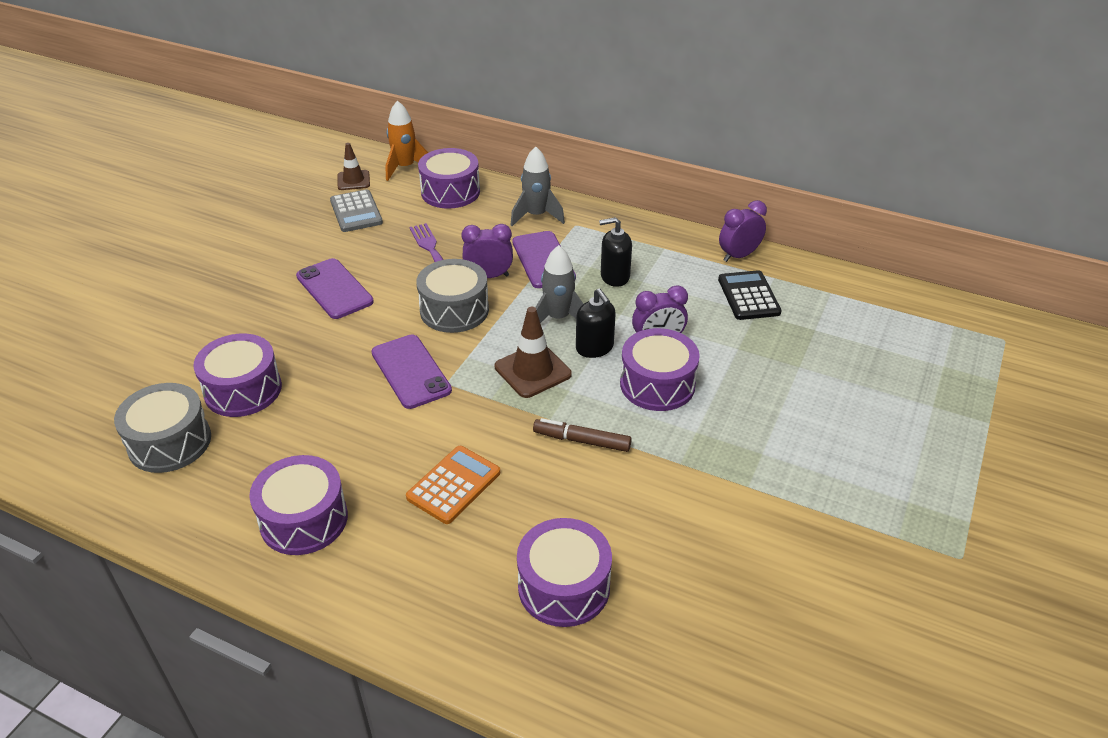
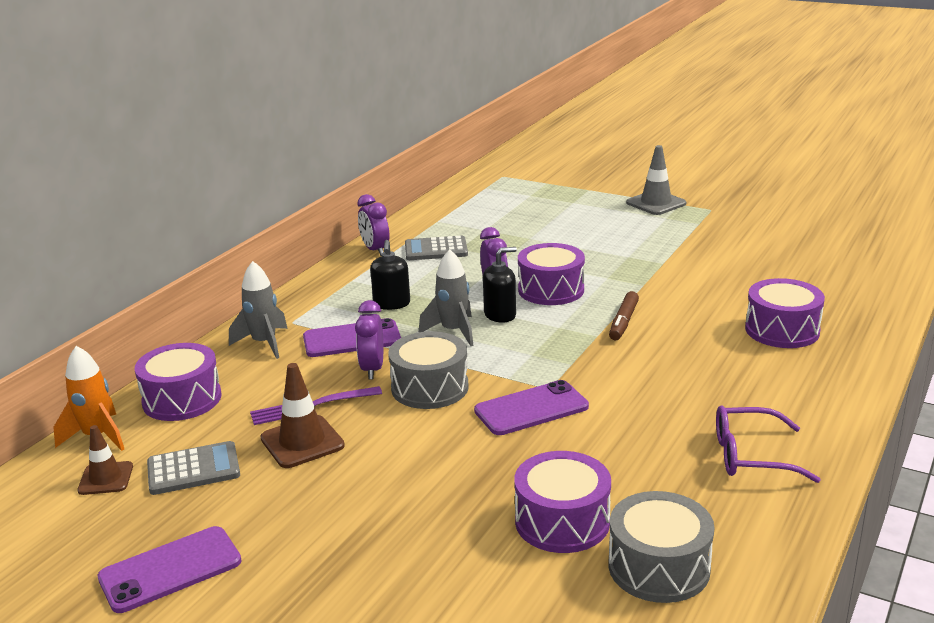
camera: 85 degrees left, 15 degrees down
purple drum [249,455,348,555] -> purple glasses [716,405,821,483]
purple phone [296,258,374,319] -> purple phone moved to [98,526,241,613]
orange calculator [406,446,500,524] -> none
brown traffic cone [495,307,572,398] -> brown traffic cone moved to [260,363,345,468]
black calculator [718,270,782,320] -> grey calculator [405,236,468,260]
none -> grey traffic cone [626,145,686,215]

